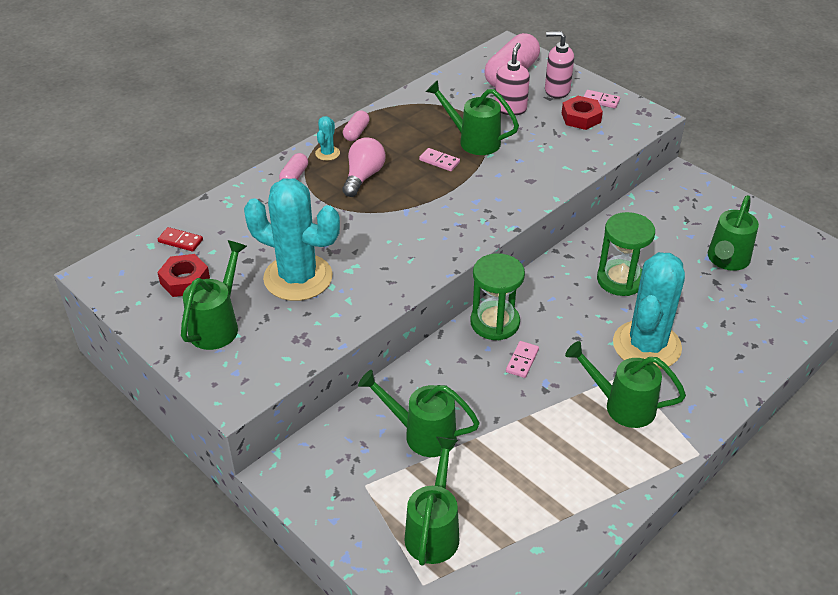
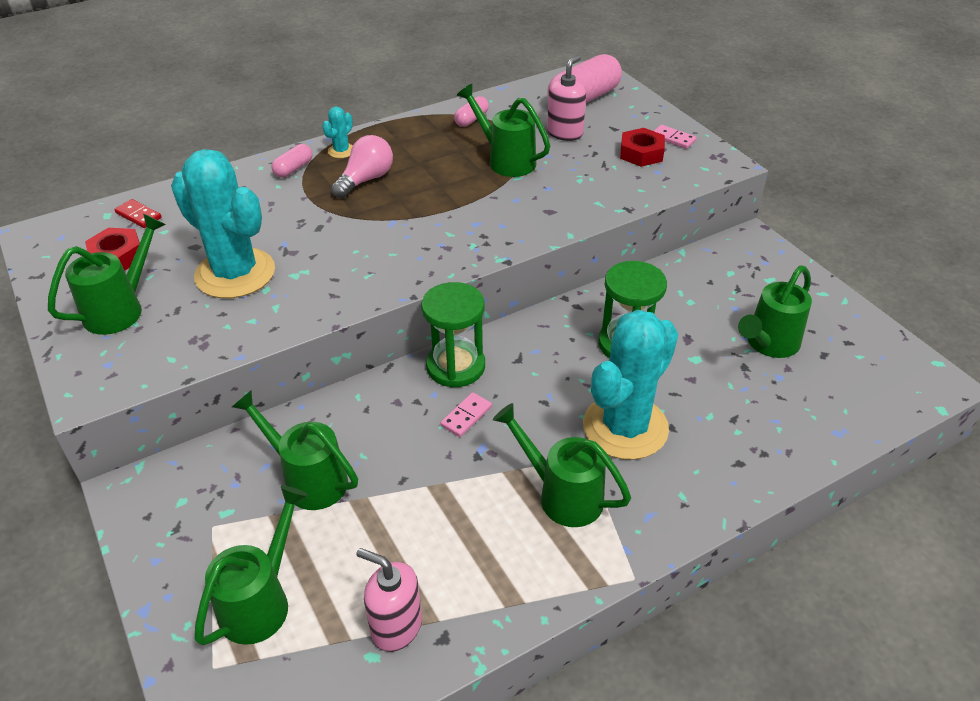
camera: 15 degrees right, 0 degrees up
pink capsule [343,111,370,141] -> pink capsule moved to [454,96,489,127]
pink domino [419,148,460,171] -> none
pink soap dispenser [545,31,574,99] -> pink soap dispenser moved to [356,548,422,652]

